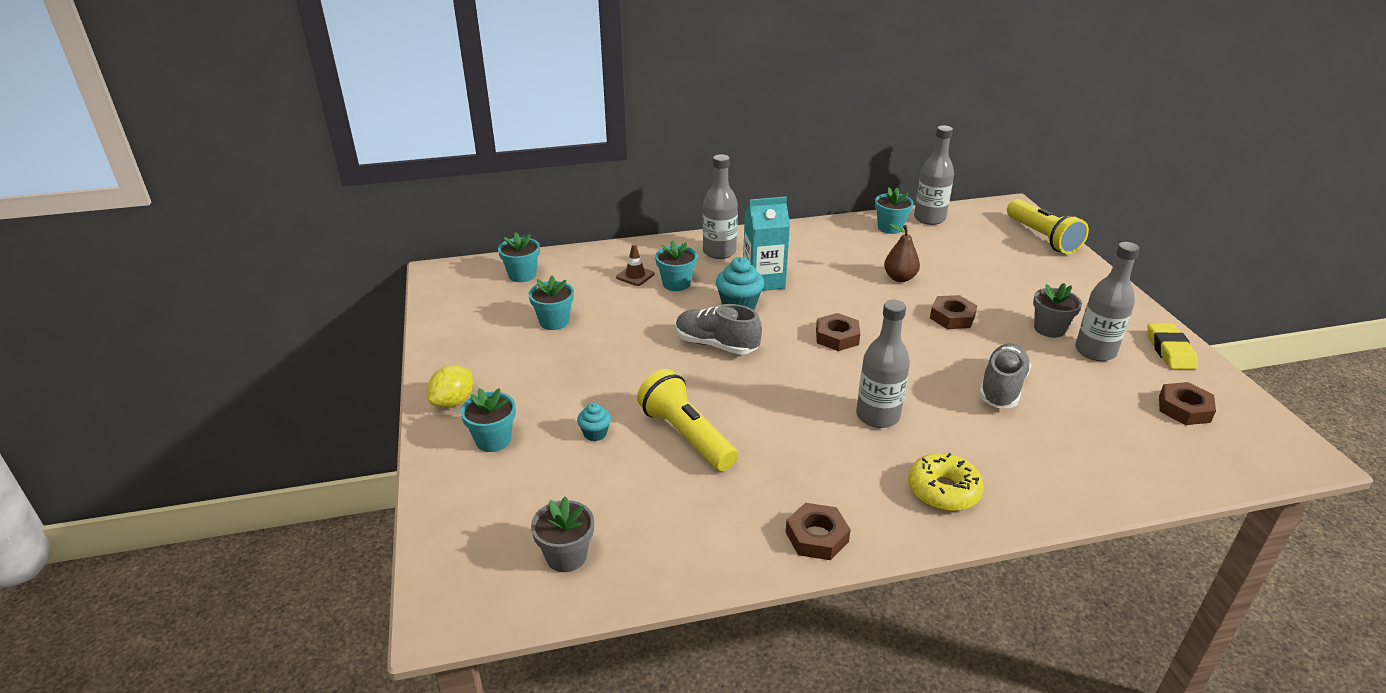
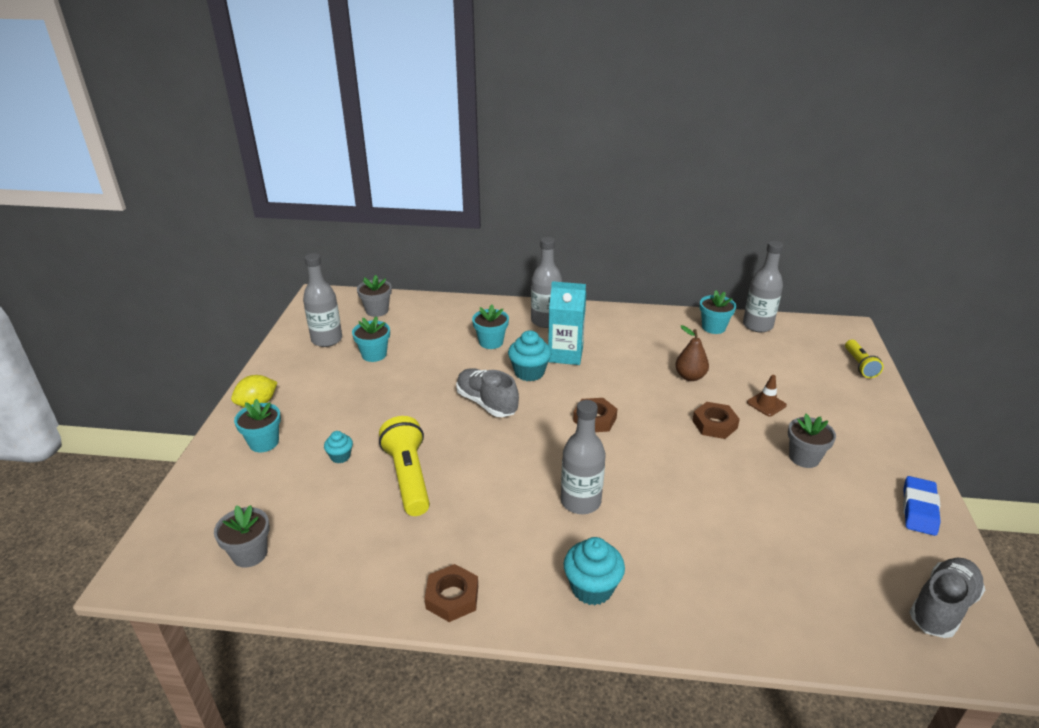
camera: 20 degrees right, 0 degrees up
turquoise flower pot [498,232,540,282] -> grey flower pot [357,275,392,317]
brown traffic cone [616,244,654,286] -> brown traffic cone moved to [747,375,787,416]
yellow donut [908,453,984,511] -> turquoise cupcake [564,537,625,605]
grey shoe [979,343,1031,408] -> grey shoe moved to [910,558,985,638]
yellow flashlight [1007,199,1089,254] -> yellow flashlight [845,340,884,378], size x0.60
grey bottle [1075,242,1140,361] -> grey bottle moved to [303,253,342,347]
yellow eraser [1148,323,1198,370] -> blue eraser [903,476,940,536]
brown nut [1159,382,1216,425] -> none

